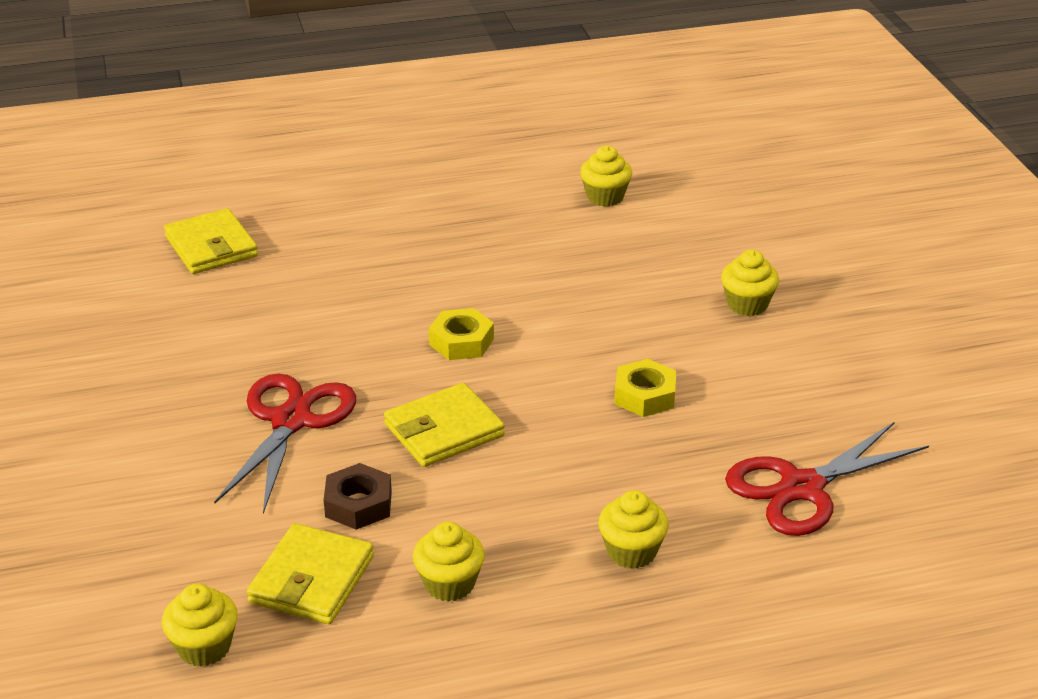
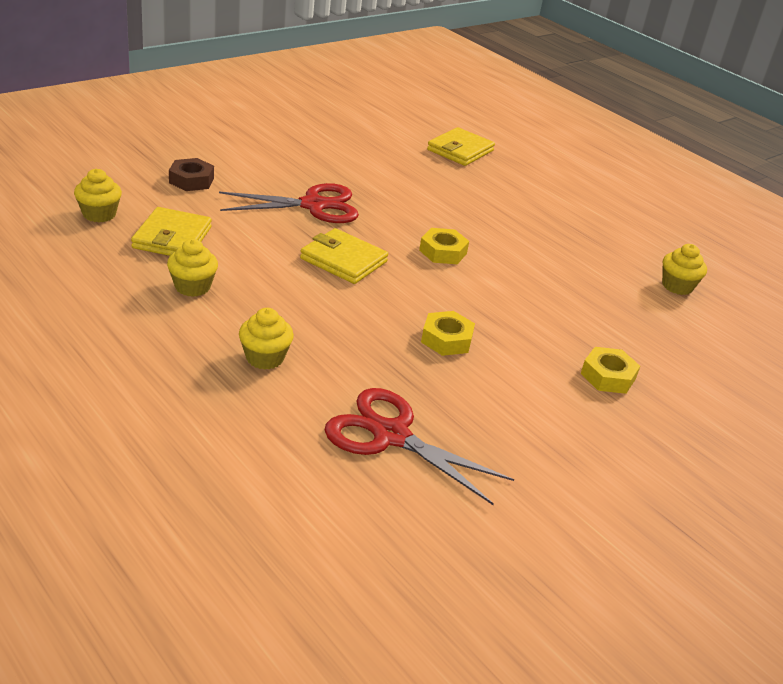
camera: 60 degrees right, 0 degrees up
yellow wallet [247,523,374,624] -> yellow wallet turned 75 degrees counterclockwise [131,207,212,256]
brown nut [324,463,392,530] -> brown nut moved to [169,158,214,191]
yellow cupcake [721,250,779,316] -> yellow nut [581,347,640,394]

